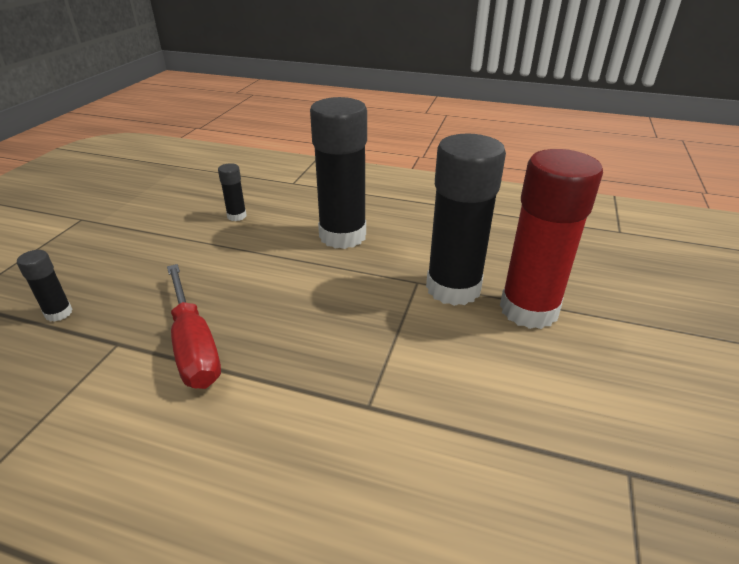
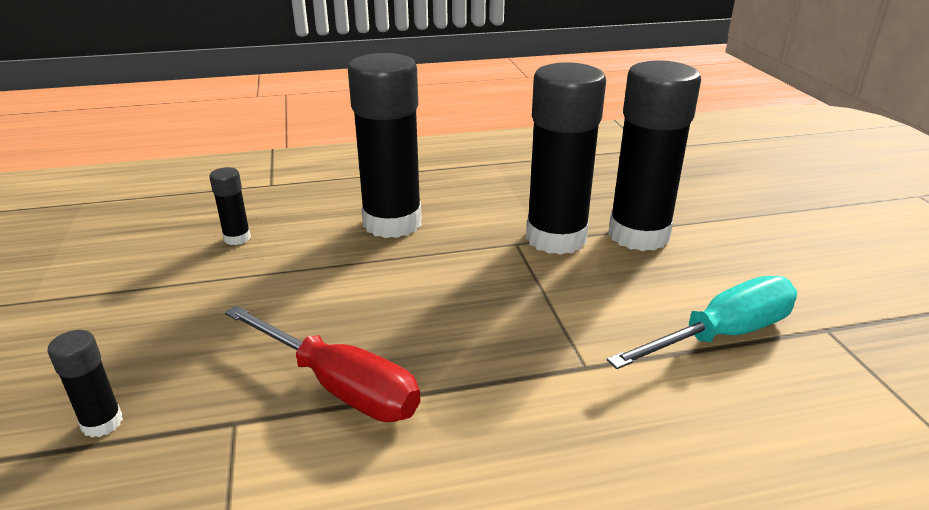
camera: 30 degrees left, 5 degrees down
red glue stick [500,149,603,329] -> black glue stick [608,60,701,251]
none -> turquoise screwdriver [607,276,797,369]

